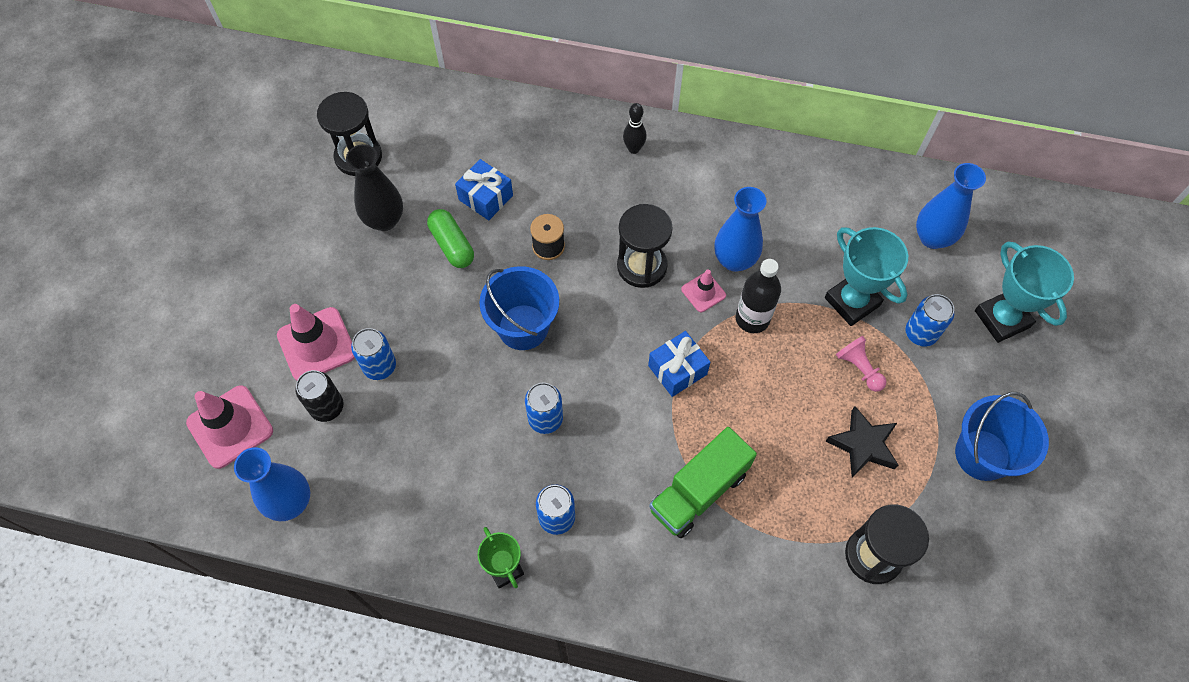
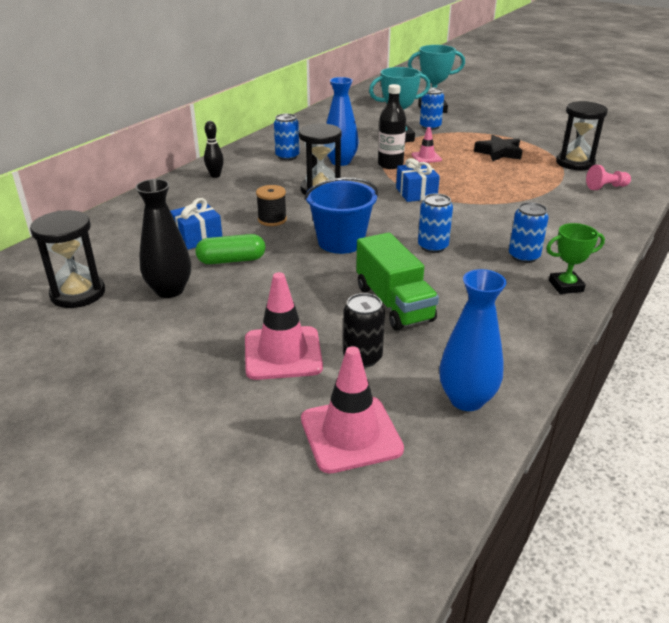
camera: 70 degrees left, 30 degrees down
blue can [351,328,396,380] -> blue can moved to [274,114,299,160]
green truck [649,427,757,538] -> green truck moved to [356,232,439,331]
pink traffic cone [681,270,726,312] -> pink traffic cone moved to [411,127,442,163]
pink pawn [836,336,886,392] -> pink pawn moved to [586,165,631,190]
blue vase [916,163,986,249] -> none
blue bucket [955,392,1049,481] -> none

